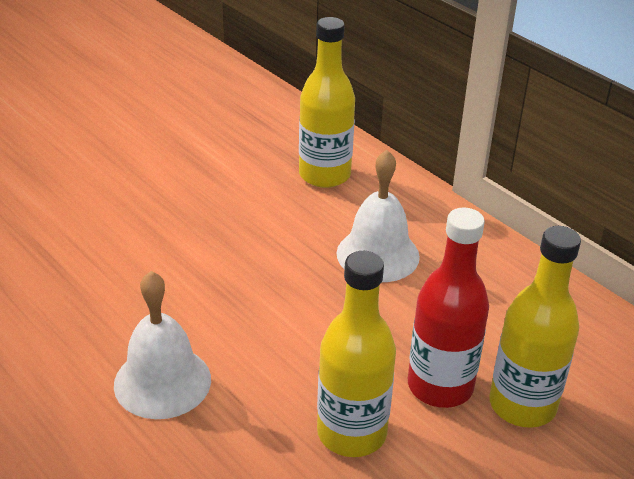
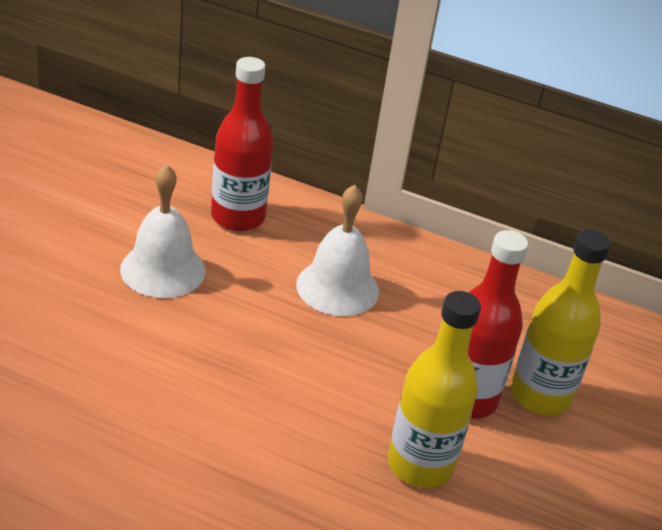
camera: 30 degrees left, 0 degrees up
white bell [114,271,211,419] -> white bell moved to [120,164,205,298]
yellow bottle [299,17,355,188] -> red bottle [211,57,273,231]

